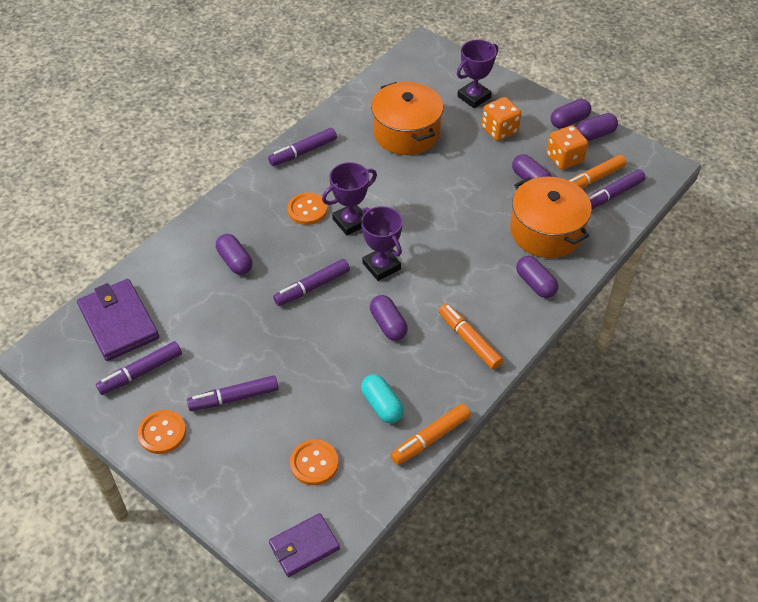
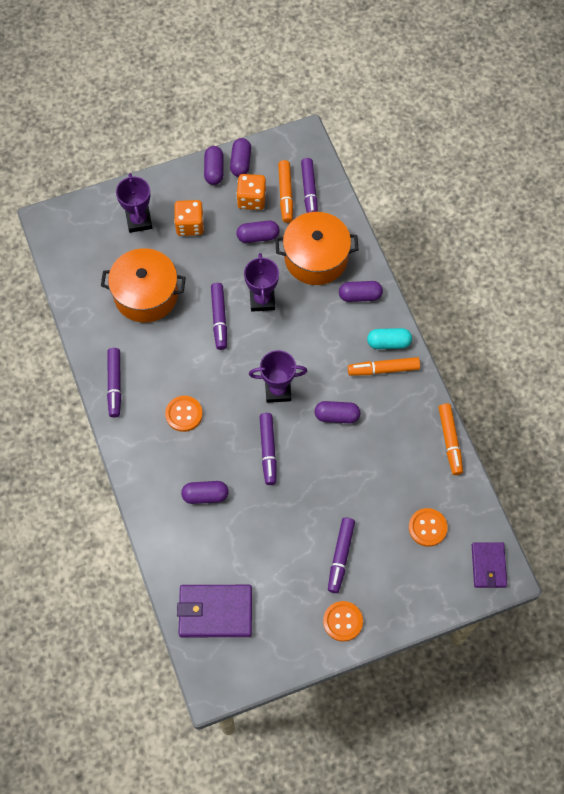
camera: 60 degrees left, 15 degrees up
purple marker [96,341,182,395] -> purple marker moved to [211,283,227,350]
purple trophy [322,162,377,235] -> purple trophy moved to [244,253,279,312]
turquoise capsule [361,374,404,423] -> turquoise capsule moved to [367,328,412,349]

